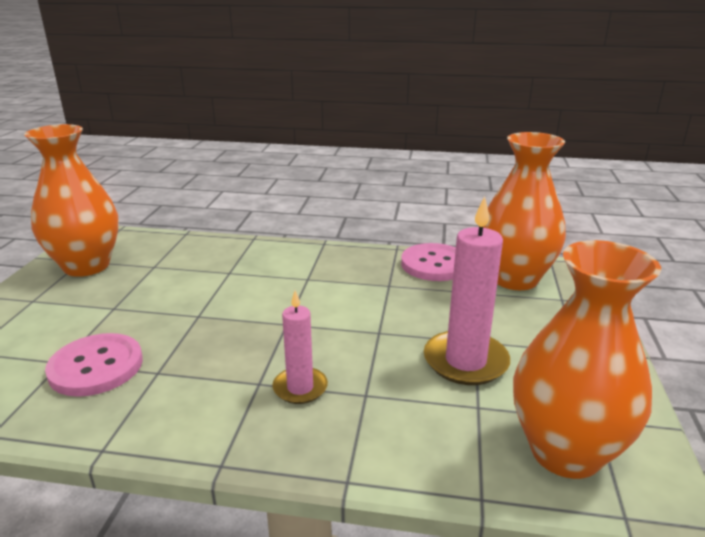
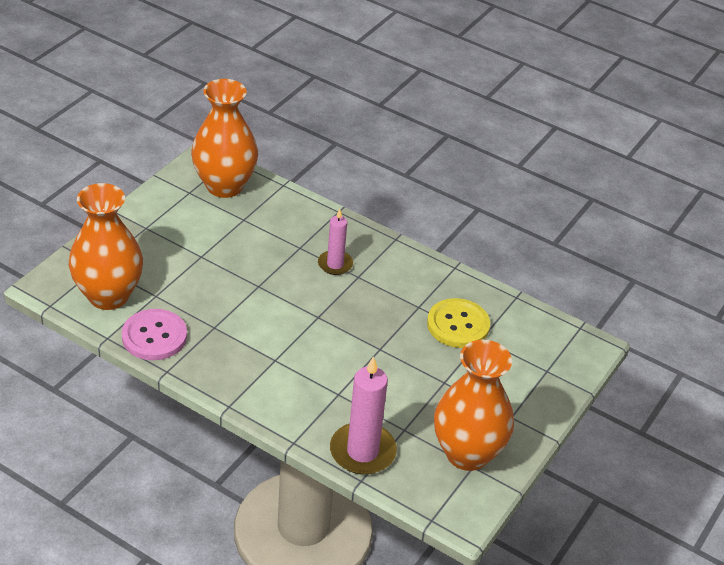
camera: 160 degrees left, 15 degrees up
pink button [45,333,143,397] -> yellow button [427,298,490,348]
pink candle [424,196,510,385] -> pink candle moved to [330,356,397,475]

